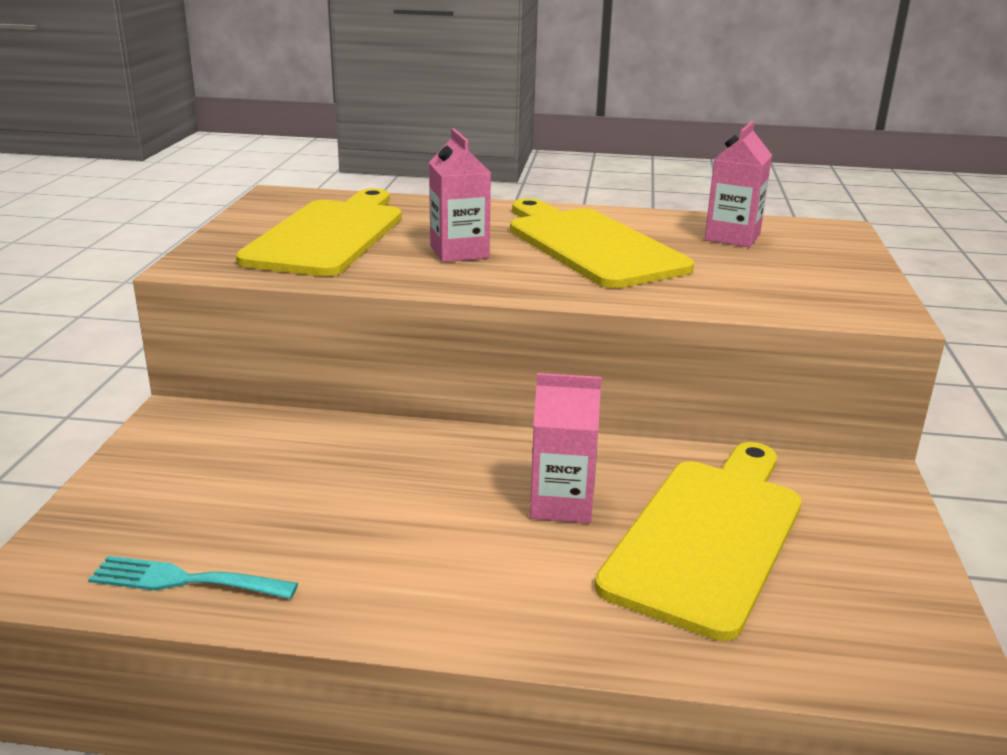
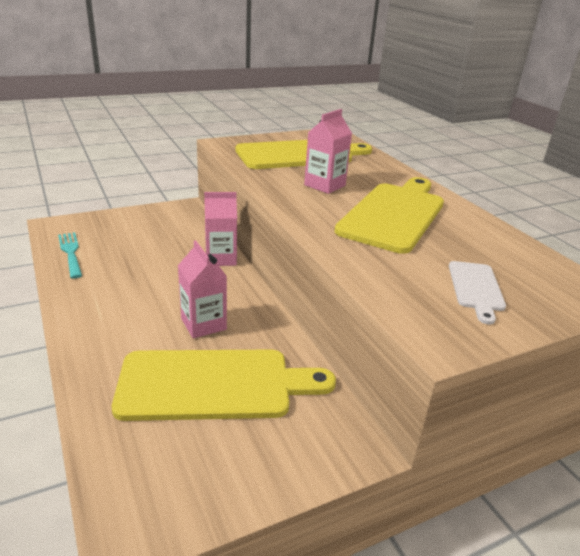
camera: 55 degrees right, 5 degrees up
pink carton [705,121,772,247] -> pink carton moved to [204,192,237,266]
none -> white cutting board [449,261,506,324]

